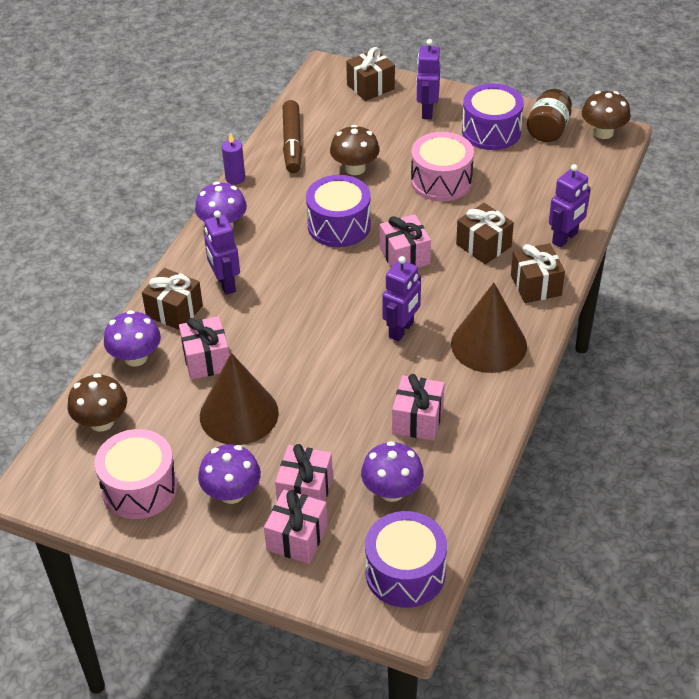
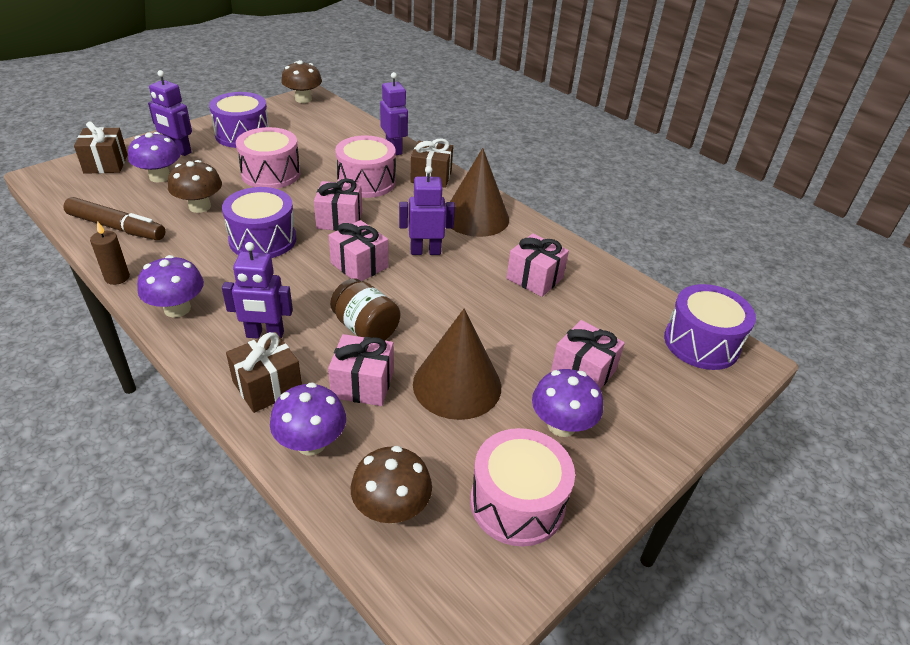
camera: 70 degrees left, 5 degrees down
purple candle [222,133,245,185] -> brown candle [90,221,130,285]
pink gift [264,489,328,564] -> pink gift moved to [329,220,389,281]
purple mushroom [361,441,424,502] -> purple mushroom moved to [128,132,180,183]
purple robot [382,256,421,341] -> purple robot turned 60 degrees counterclockwise [399,166,455,255]
brown gift [456,203,514,264] -> pink drum [335,135,396,198]
brown jar [527,89,572,142] -> brown jar moved to [330,278,400,341]

